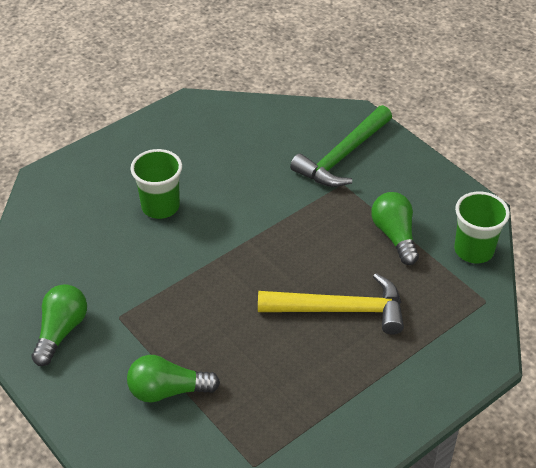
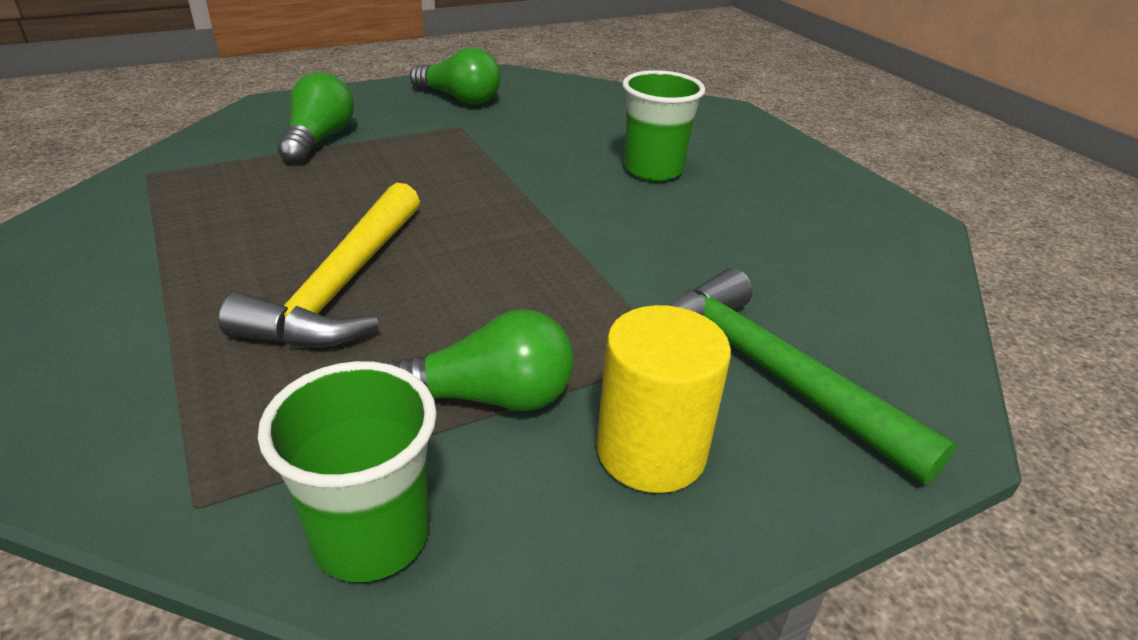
camera: 100 degrees right, 10 degrees down
none -> yellow cylinder [597,305,731,493]

